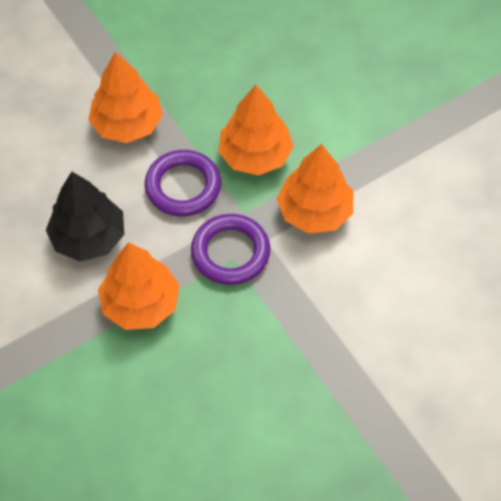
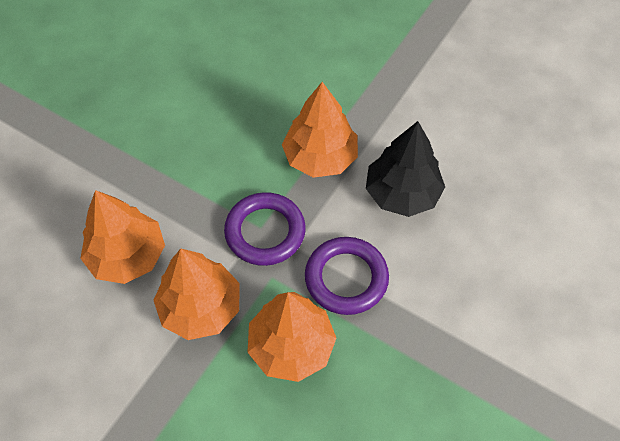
camera: 155 degrees right, 0 degrees up
orange tree [88,52,163,143] -> orange tree moved to [80,190,165,284]

